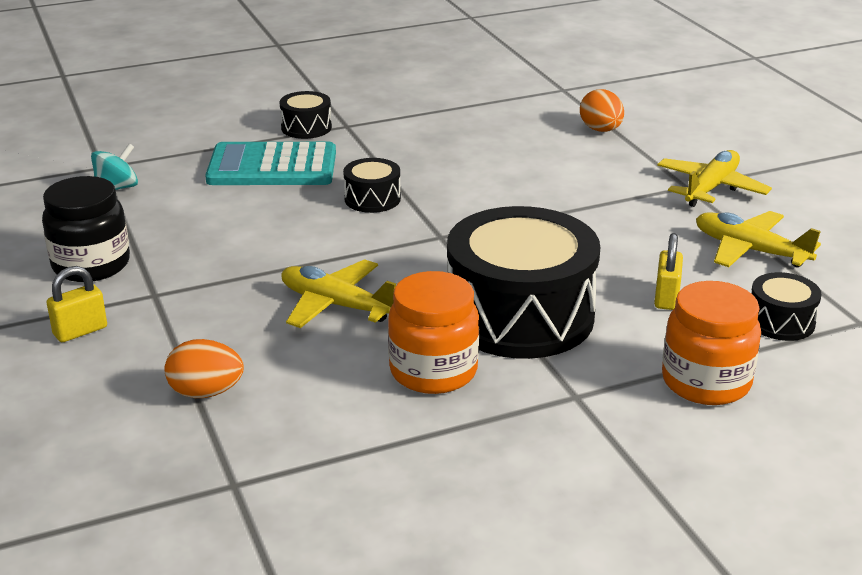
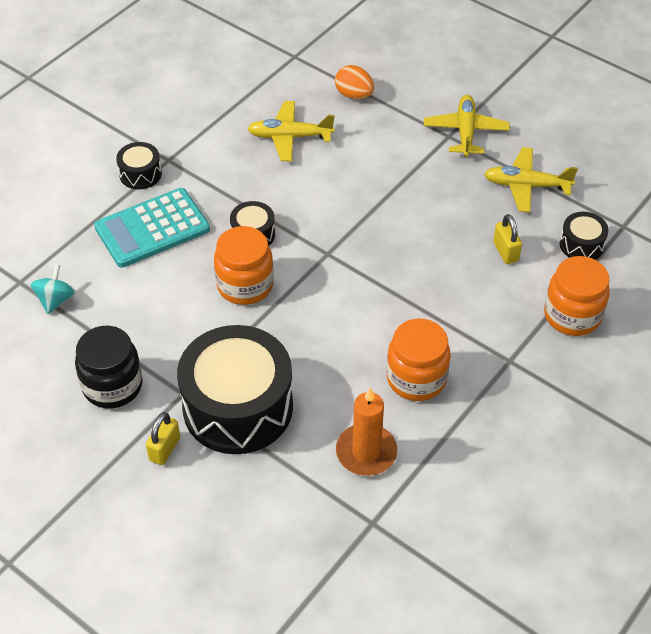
camera: 30 degrees left, 20 degrees up
orange egg [164,339,244,398] -> none
yellow plane [281,259,396,328] -> yellow plane moved to [248,101,335,161]
black drum [447,206,600,359] -> black drum moved to [177,325,293,454]
none -> orange jar [214,226,274,305]
none -> orange candle [336,388,397,476]

